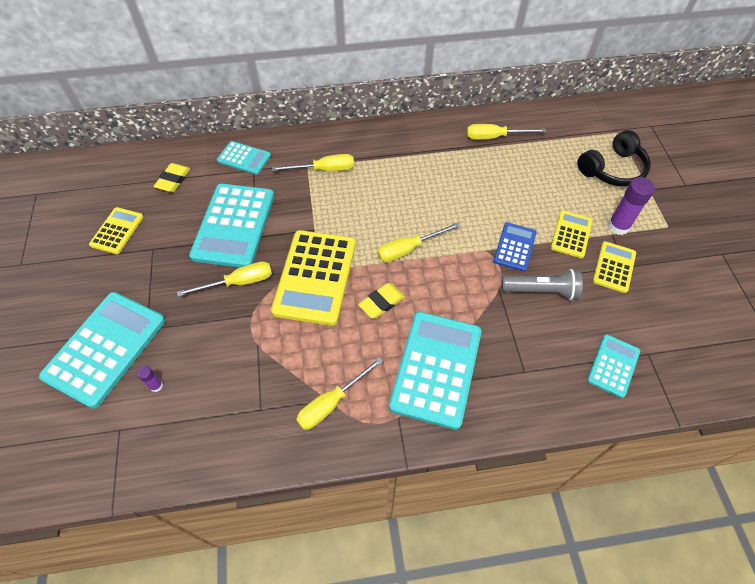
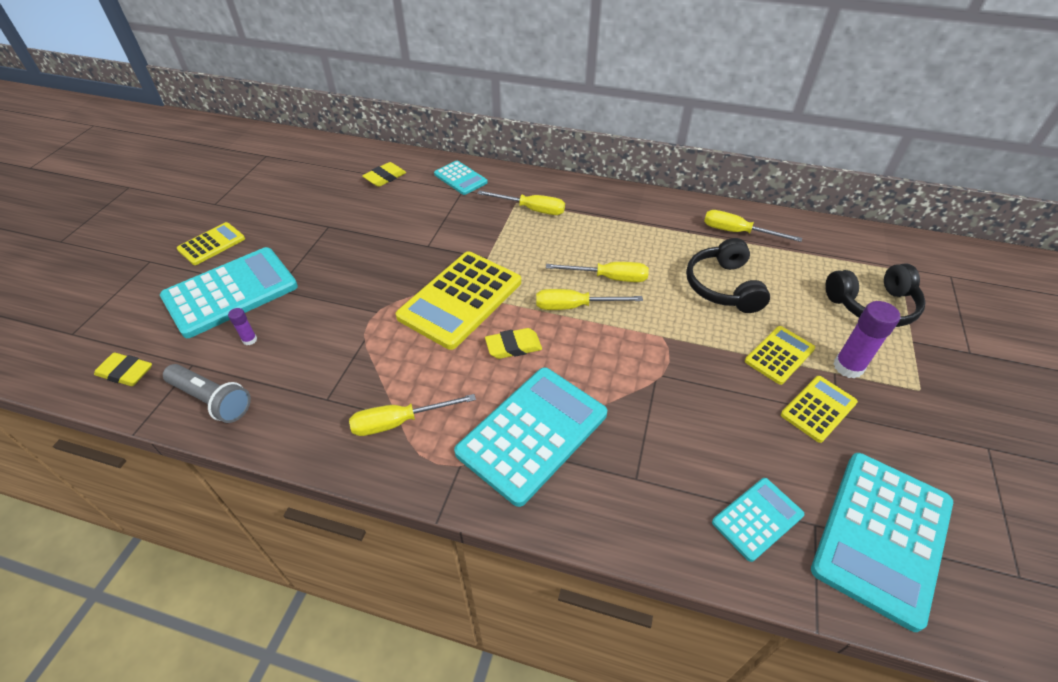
camera: 25 degrees right, 10 degrees down
yellow calculator [89,207,144,254] -> yellow calculator moved to [177,222,245,265]
yellow screwdriver [177,261,272,297] -> yellow screwdriver moved to [546,262,649,282]
turquoise calculator [189,184,274,268] -> turquoise calculator moved to [811,453,953,632]
blue calculator [493,222,537,271] -> none
grey flashlight [502,269,583,300] -> grey flashlight moved to [163,364,251,423]
none -> yellow eraser [94,353,152,386]
none -> black headphones [686,238,770,313]

